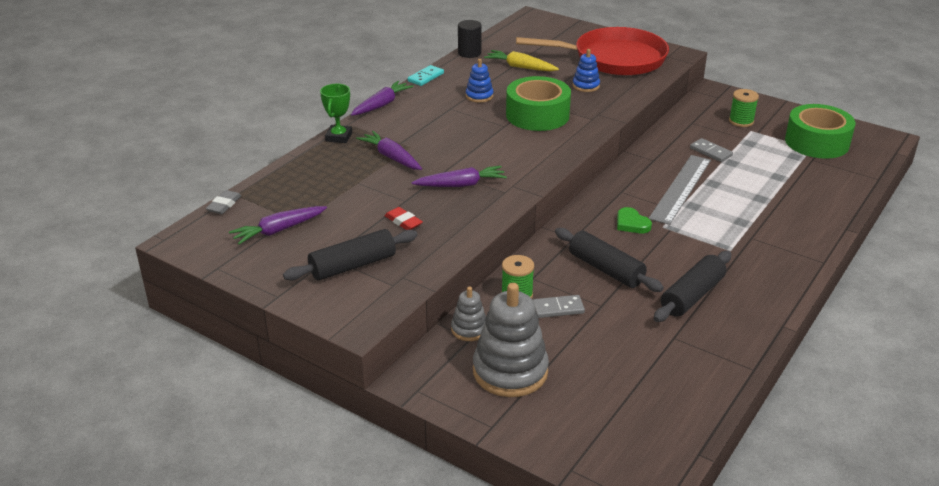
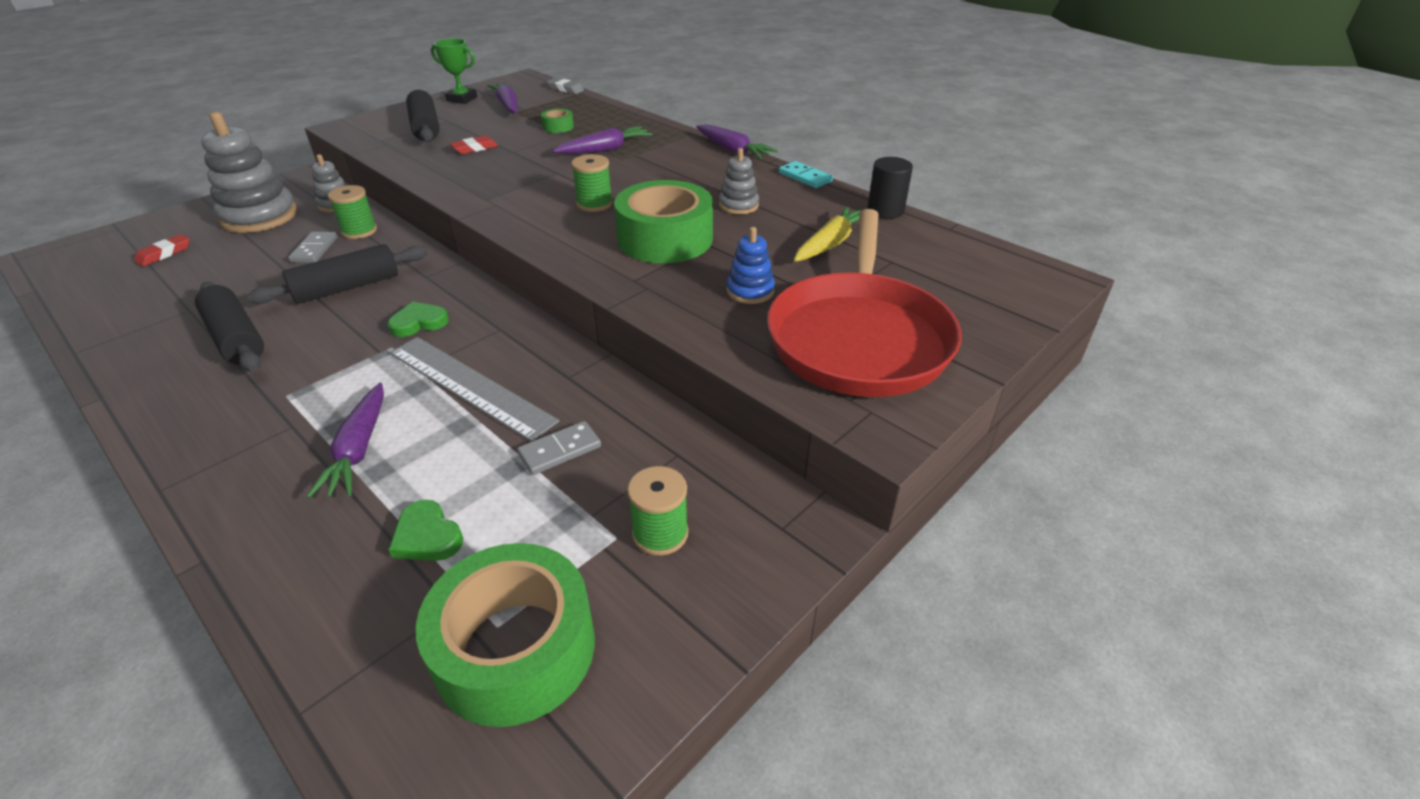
camera: 100 degrees right, 5 degrees up
green trophy [320,84,352,143] -> green trophy moved to [431,38,477,104]
purple carrot [411,166,507,187] -> purple carrot moved to [307,383,384,498]
blue stacking toy [466,59,493,103] -> grey stacking toy [719,148,759,214]
none -> red eraser [134,234,190,266]
none -> green heart [388,500,463,561]
none -> green tape [541,108,574,133]
none -> green spool [571,154,613,212]

